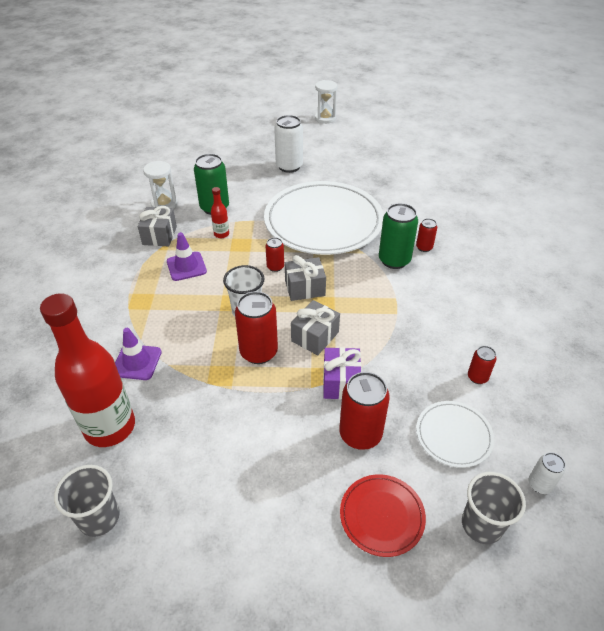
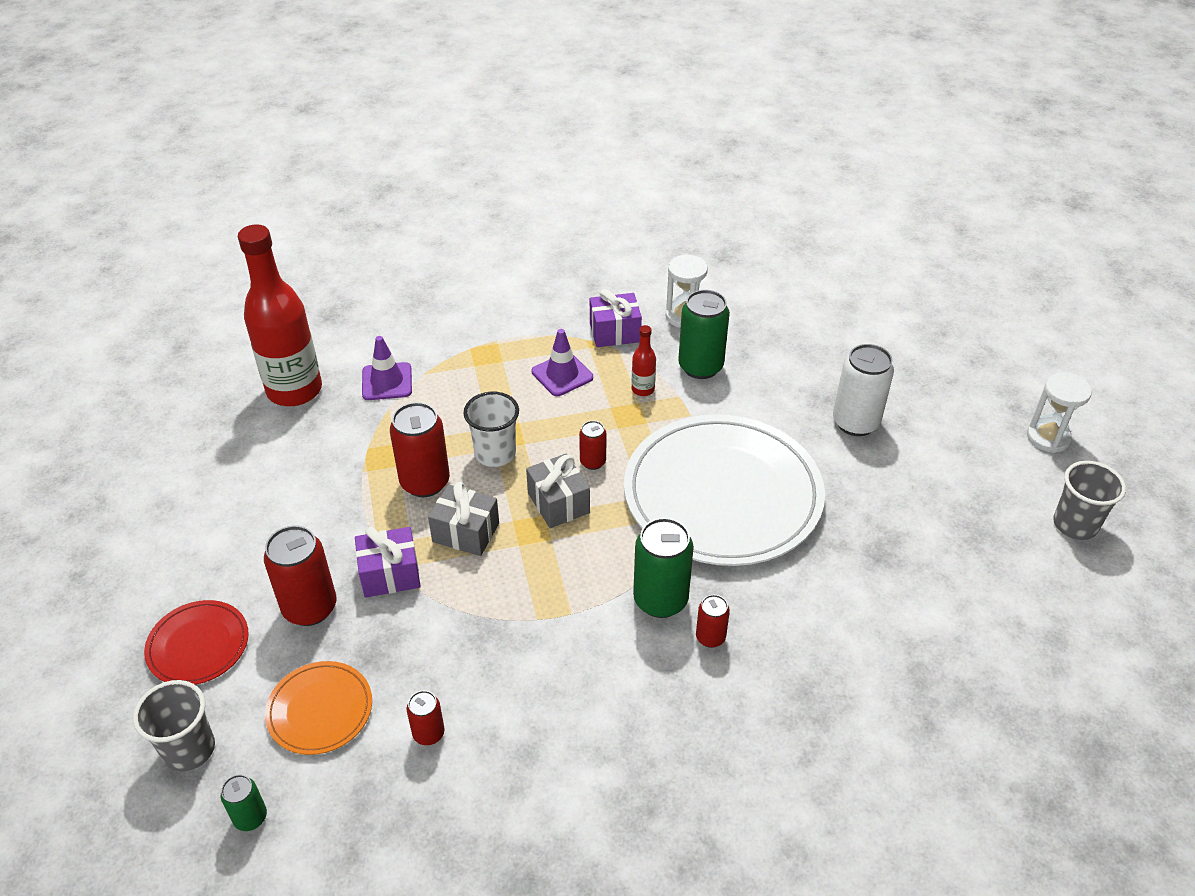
camera: 75 degrees right, 0 degrees up
grey cup [54,465,120,537] -> grey cup moved to [1053,461,1126,540]
grey gift [138,206,177,246] -> purple gift [590,289,642,347]
white plate [416,401,494,468] -> orange plate [265,661,372,755]
white can [528,452,565,494] -> green can [221,775,267,831]

